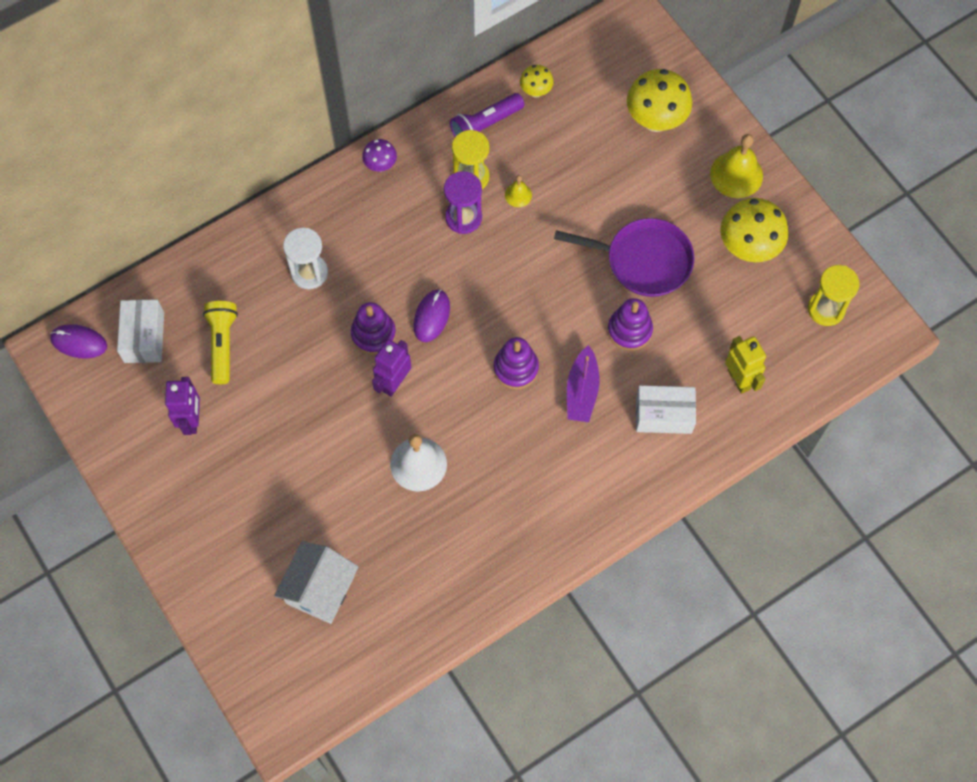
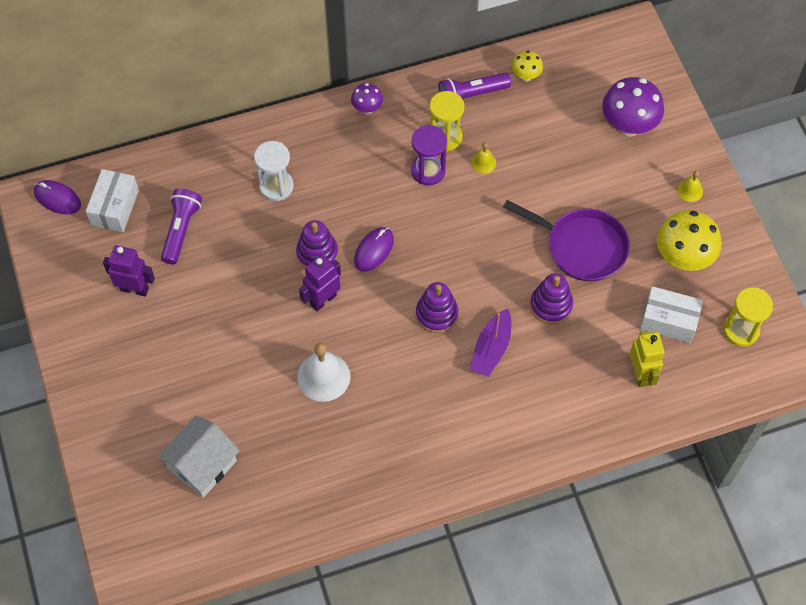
camera: 15 degrees right, 5 degrees down
purple robot [165,377,200,435] -> purple robot turned 90 degrees counterclockwise [103,245,155,296]
yellow flashlight [203,301,238,384] -> purple flashlight [161,188,202,264]
yellow mushroom [627,69,692,132] -> purple mushroom [602,77,664,137]
white box [636,385,696,434] -> white box moved to [640,286,703,343]
yellow bell [710,134,763,198] -> yellow bell [677,171,703,202], size x0.52

